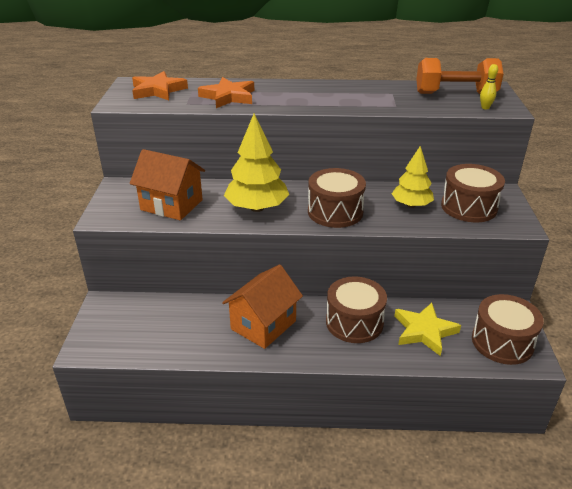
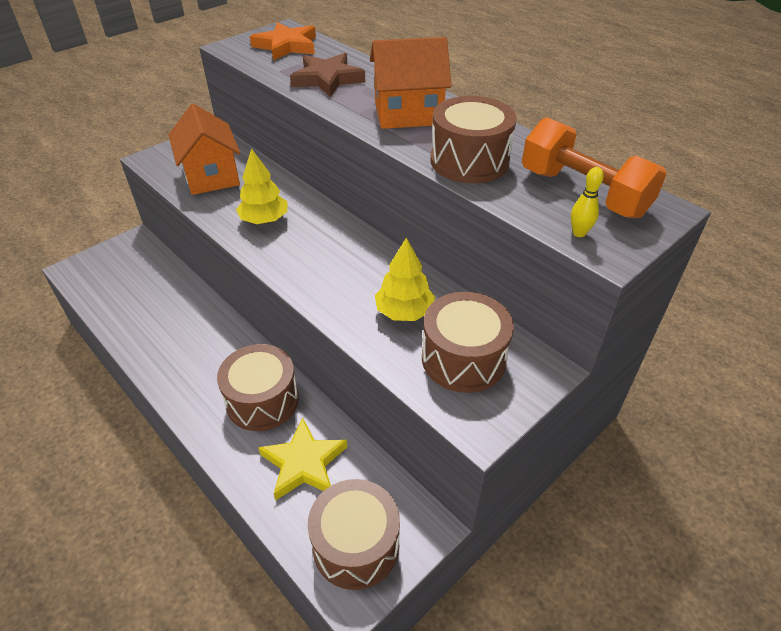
camera: 45 degrees right, 10 degrees up
orange star [198,77,254,108] -> brown star [290,53,365,97]
orange house [222,264,303,349] -> orange house moved to [370,37,451,129]
yellow tree [224,114,289,212] -> yellow tree [236,148,287,224], size x0.65
brown drum [308,168,366,228] -> brown drum moved to [430,96,517,183]

